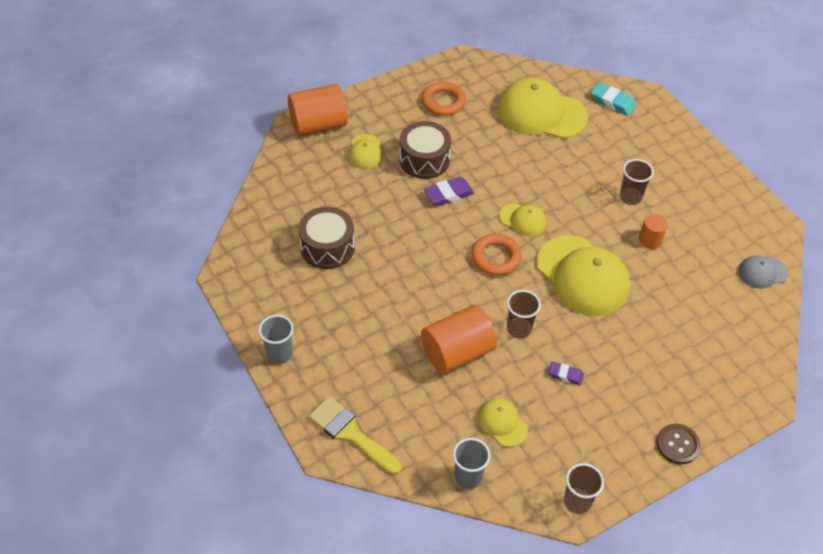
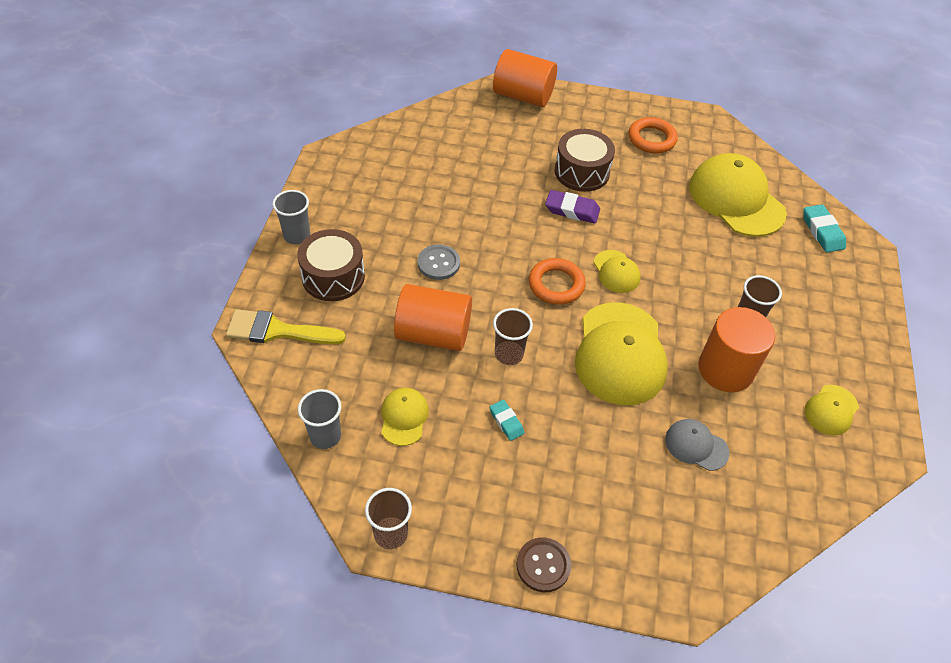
camera: 40 degrees right, 0 degrees up
brown drum [298,206,355,269] -> brown drum moved to [297,229,365,301]
yellow brush [309,396,402,475] -> yellow brush turned 75 degrees counterclockwise [226,309,346,344]
yellow cap [348,134,383,169] -> yellow cap moved to [804,385,859,435]
purple eraser [548,361,584,385] -> turquoise eraser [490,400,524,441]
orange cylinder [639,214,668,249] -> orange cylinder [698,307,775,392], size x1.96
grey cap [738,256,788,289] -> grey cap moved to [665,419,729,471]
none -> grey button [418,244,460,280]

